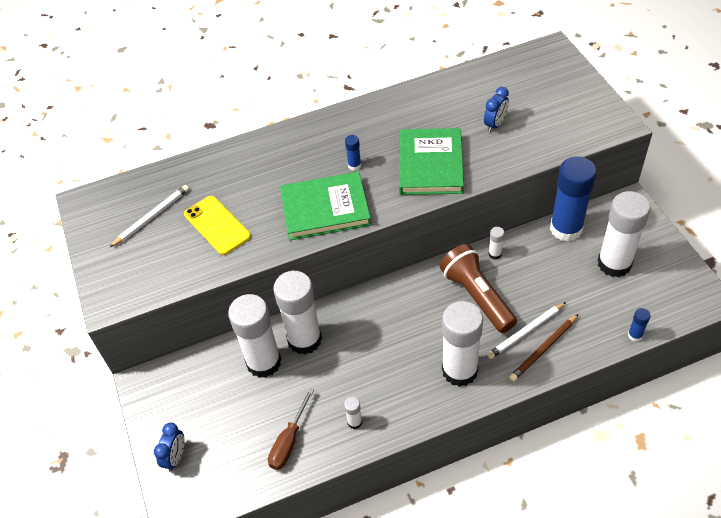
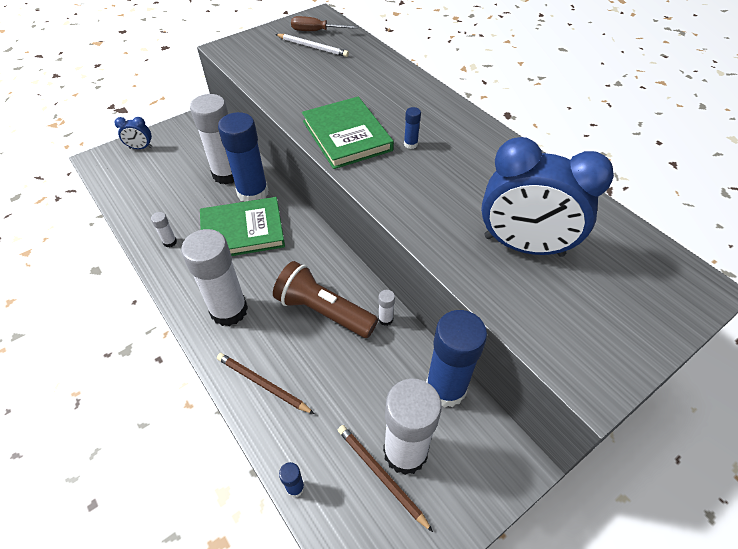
camera: 70 degrees right, 0 degrees up
yellow phone [184,196,251,255] -> none
brown screwdriver [268,388,314,470] -> brown screwdriver moved to [291,16,358,31]
white glue stick [273,271,322,355] -> blue glue stick [218,112,268,202]
green book [399,128,464,195] -> green book moved to [200,197,285,256]
brown flashlight [439,244,517,333] -> brown flashlight turned 105 degrees counterclockwise [273,261,378,338]
blue clock [484,87,509,132] -> blue clock [481,137,614,257], size x2.34
white pencil [487,302,566,359] -> none
none -> brown pencil [338,425,433,532]

